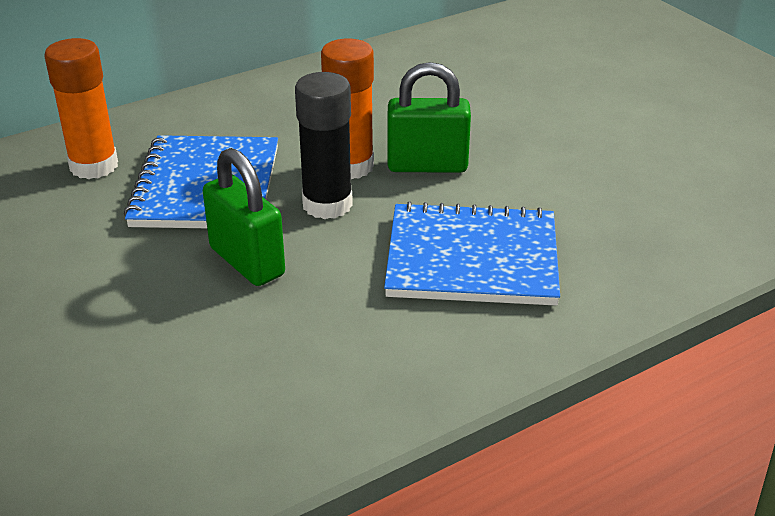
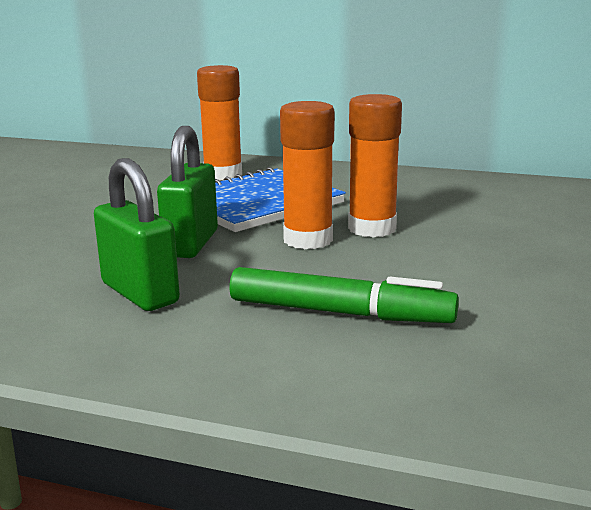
camera: 50 degrees right, 15 degrees down
black glue stick [295,72,353,219] -> orange glue stick [280,101,334,249]
blue notebook [384,201,560,306] -> green marker [229,267,459,323]
green padlock [388,62,471,173] -> green padlock moved to [94,158,180,311]

